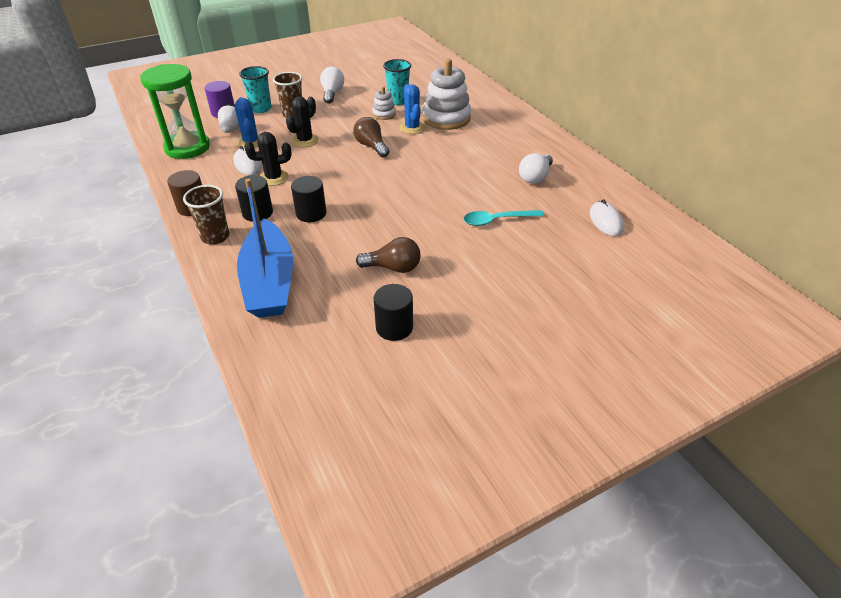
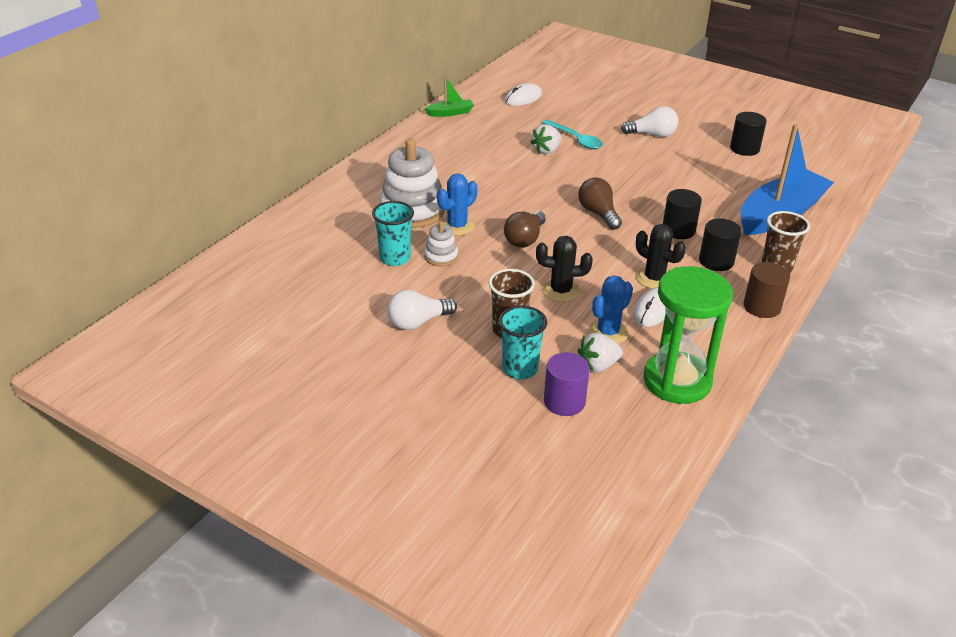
camera: 120 degrees left, 5 degrees down
brown light bulb [356,237,421,273] -> brown light bulb moved to [578,177,622,230]
white light bulb [519,153,553,184] -> white light bulb moved to [621,106,678,137]
none -> green boat [424,76,474,117]
none -> white strawberry [530,124,561,154]

